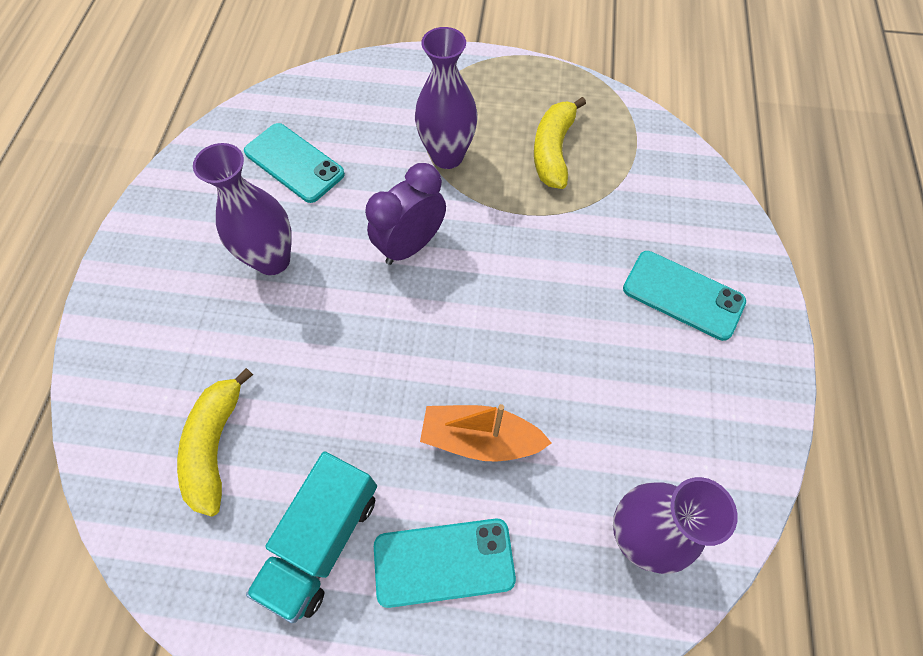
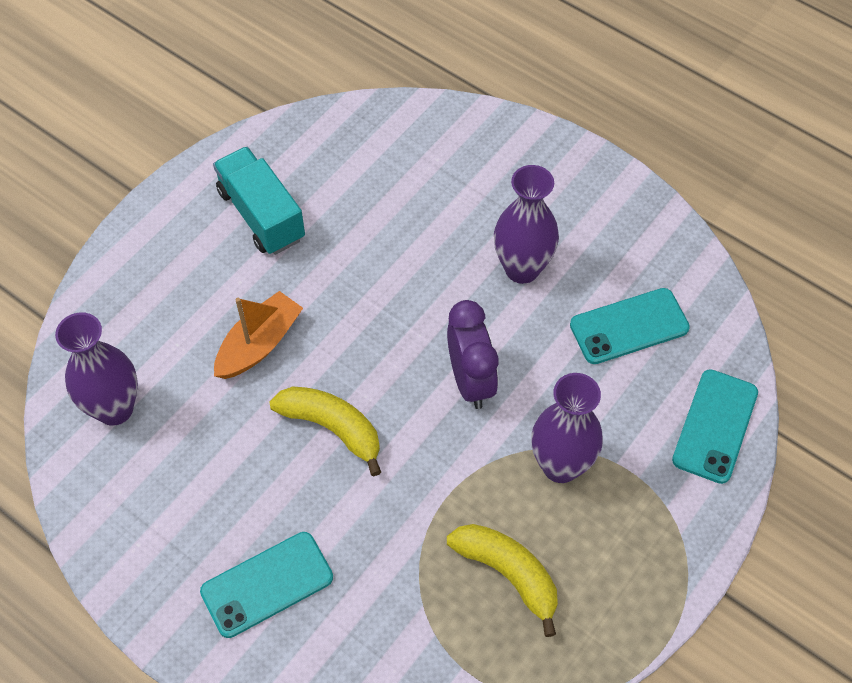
camera: 120 degrees right, 5 degrees down
yellow banana [177,368,253,517] -> yellow banana moved to [270,387,381,476]
turquoise phone [374,518,516,608] -> turquoise phone moved to [672,369,758,484]

